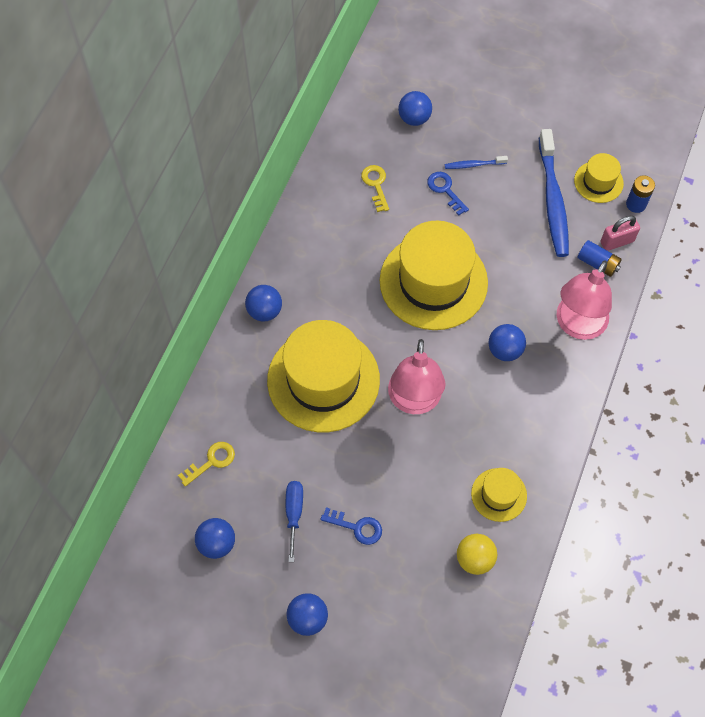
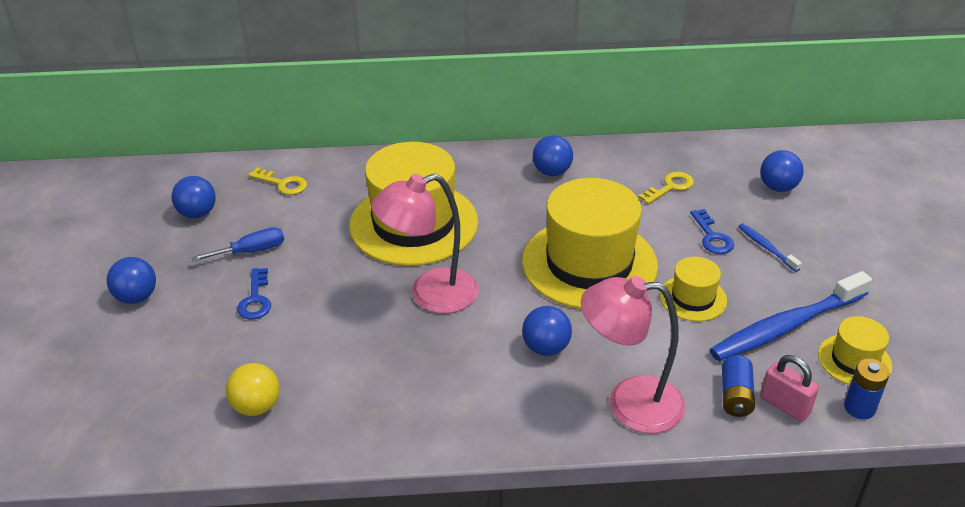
camera: 65 degrees right, 25 degrees down
blue ball [245,285,282,322] -> blue ball moved to [533,135,573,176]
blue key [427,172,469,216] -> blue key turned 135 degrees clockwise [690,209,734,254]
yellow hat [471,468,527,522] -> yellow hat moved to [660,257,727,321]

